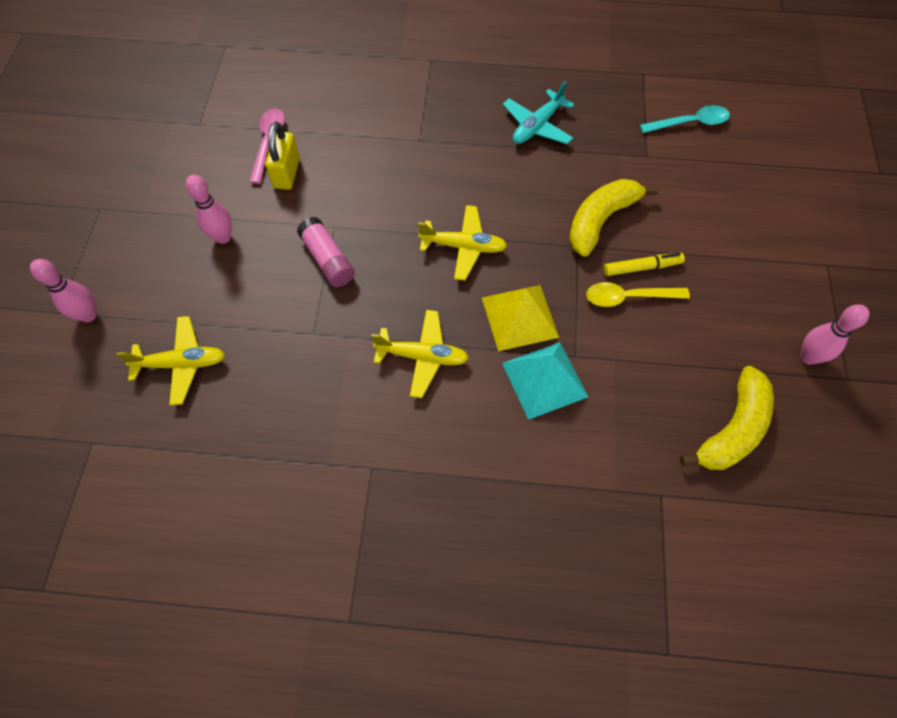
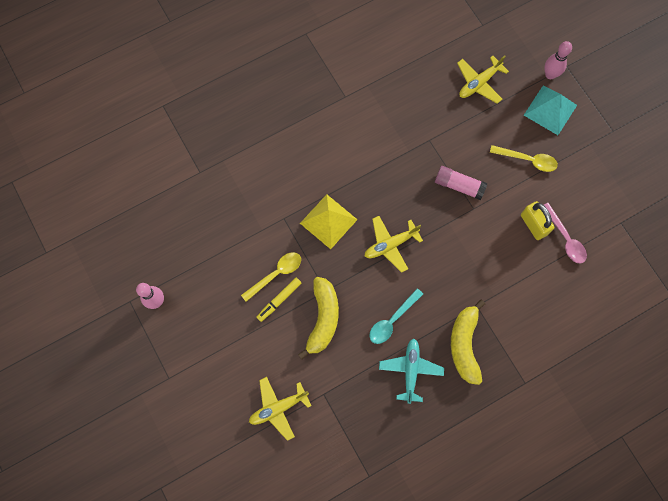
camera: 145 degrees right, 10 degrees up
pink bowling pin [186,175,232,244] -> yellow spoon [490,145,558,172]
yellow plane [371,310,469,398] -> yellow plane moved to [249,377,311,441]
turquoise pyramid [502,342,588,420] -> turquoise pyramid moved to [524,86,577,135]
turquoise spoon [640,105,730,133] -> turquoise spoon moved to [369,288,423,344]
yellow banana [680,366,774,470] -> yellow banana moved to [451,299,485,385]

